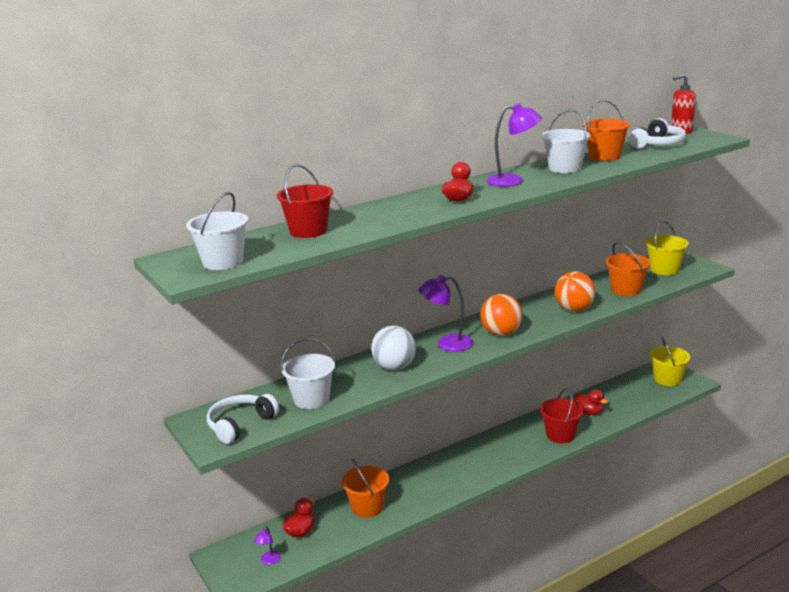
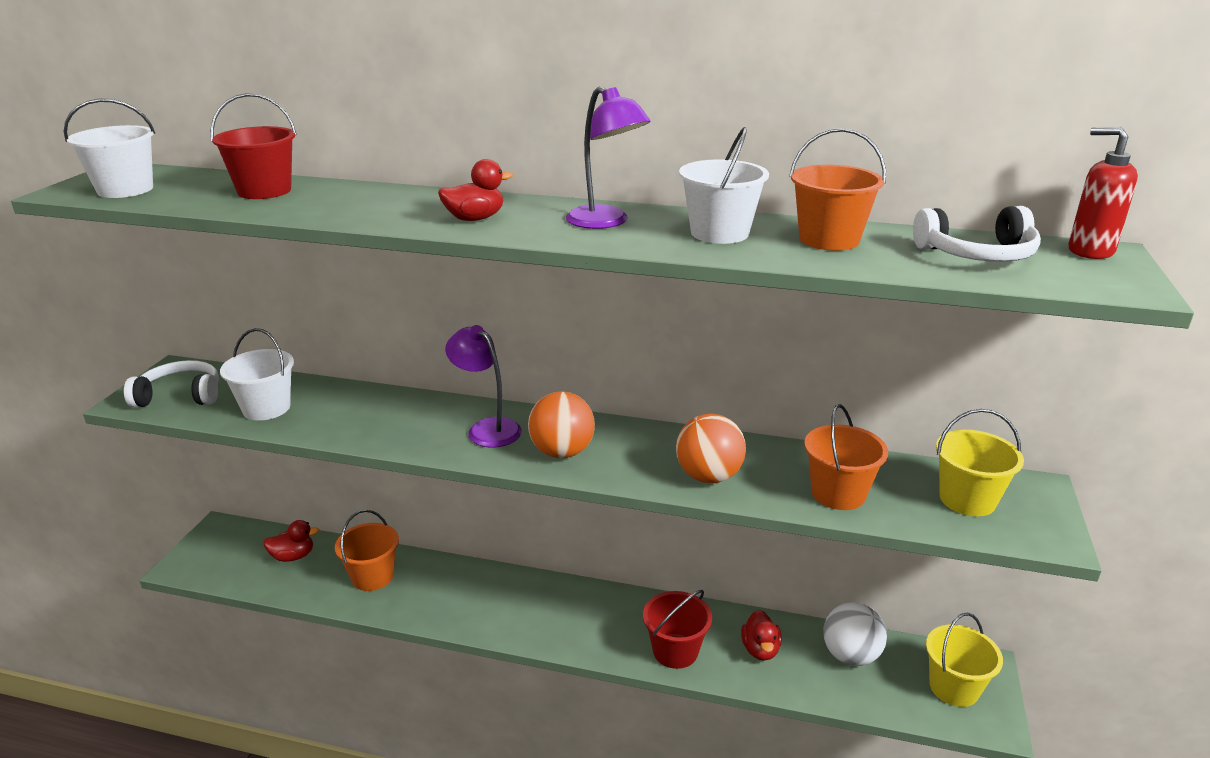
camera: 45 degrees right, 5 degrees up
purple lamp [254,526,281,565] -> none
white ball [371,325,416,370] -> white ball moved to [823,602,887,666]

